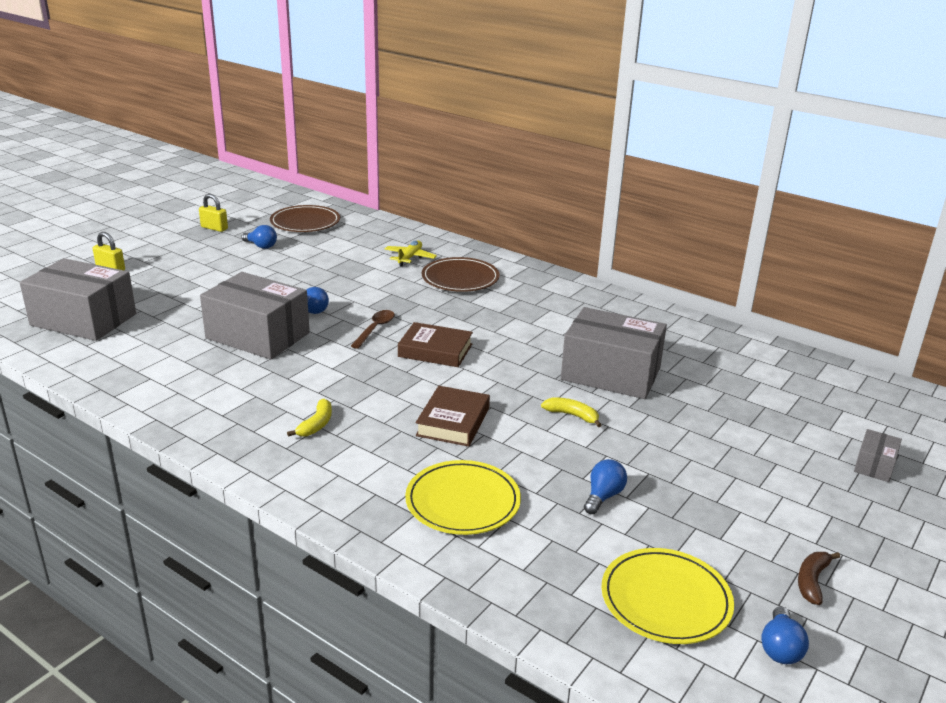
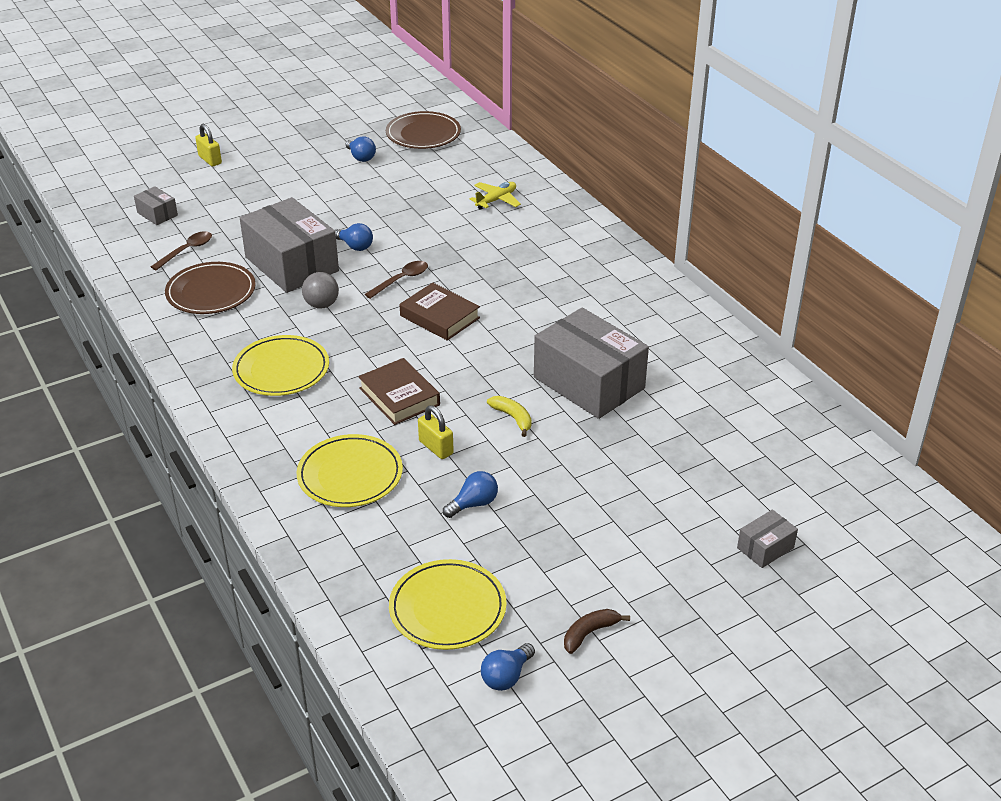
camera: 25 degrees right, 10 degrees up
grey box [20,258,136,341] -> grey box [134,186,178,225], size x0.44
yellow padlock [199,194,228,232] -> yellow padlock moved to [418,405,454,459]
yellow banana [287,399,332,437] -> yellow plate [232,335,329,396]
brown book [416,386,490,447] -> brown book turned 75 degrees counterclockwise [358,358,440,425]
brown plate [422,257,500,292] -> brown plate moved to [165,262,256,314]
none -> brown spoon [151,231,212,270]
none -> grey ball [302,272,339,309]

